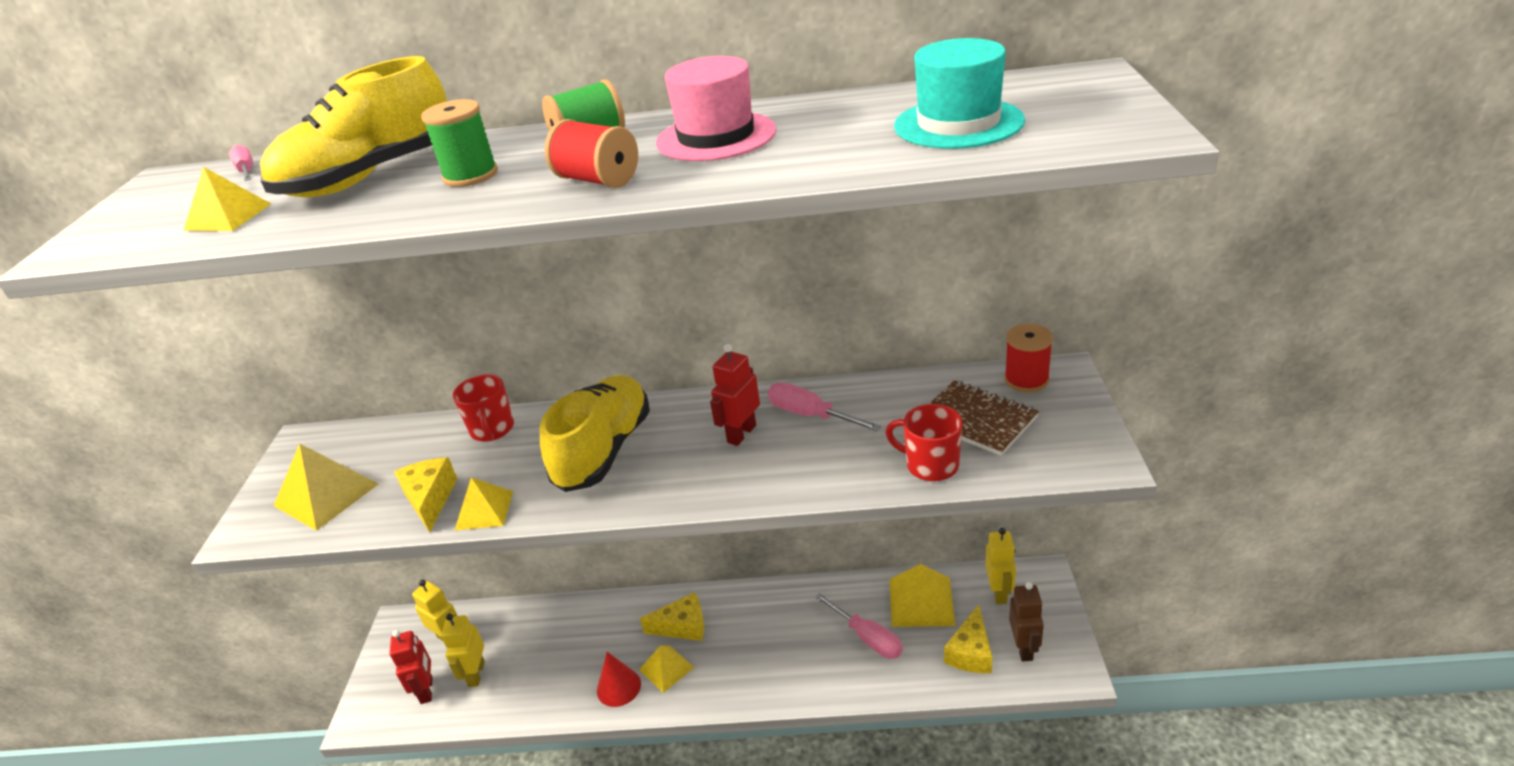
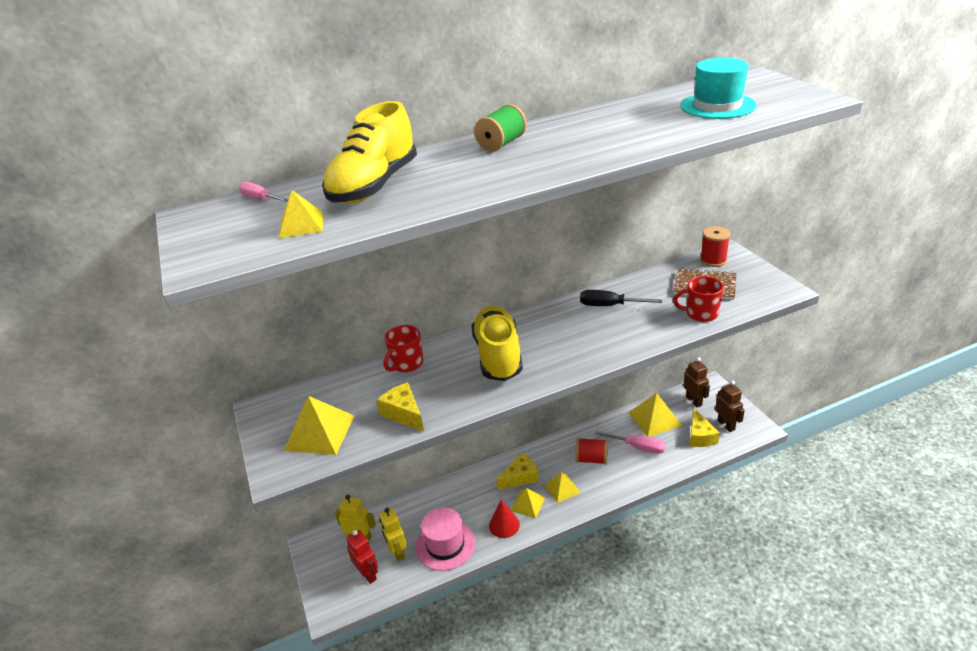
camera: 25 degrees left, 0 degrees up
green spool [421,99,498,187] -> none
red mug [453,374,514,442] -> red mug turned 75 degrees clockwise [384,325,423,372]
yellow pyramid [454,477,513,531] -> yellow pyramid moved to [545,472,581,503]
red spool [545,119,638,188] -> red spool moved to [576,438,608,465]
pink hat [656,56,777,161] -> pink hat moved to [416,508,475,571]
red robot [710,344,760,446] -> none
pink screwdriver [768,382,881,431] -> black screwdriver [580,290,662,306]
yellow robot [985,528,1016,604] -> brown robot [683,357,710,407]

